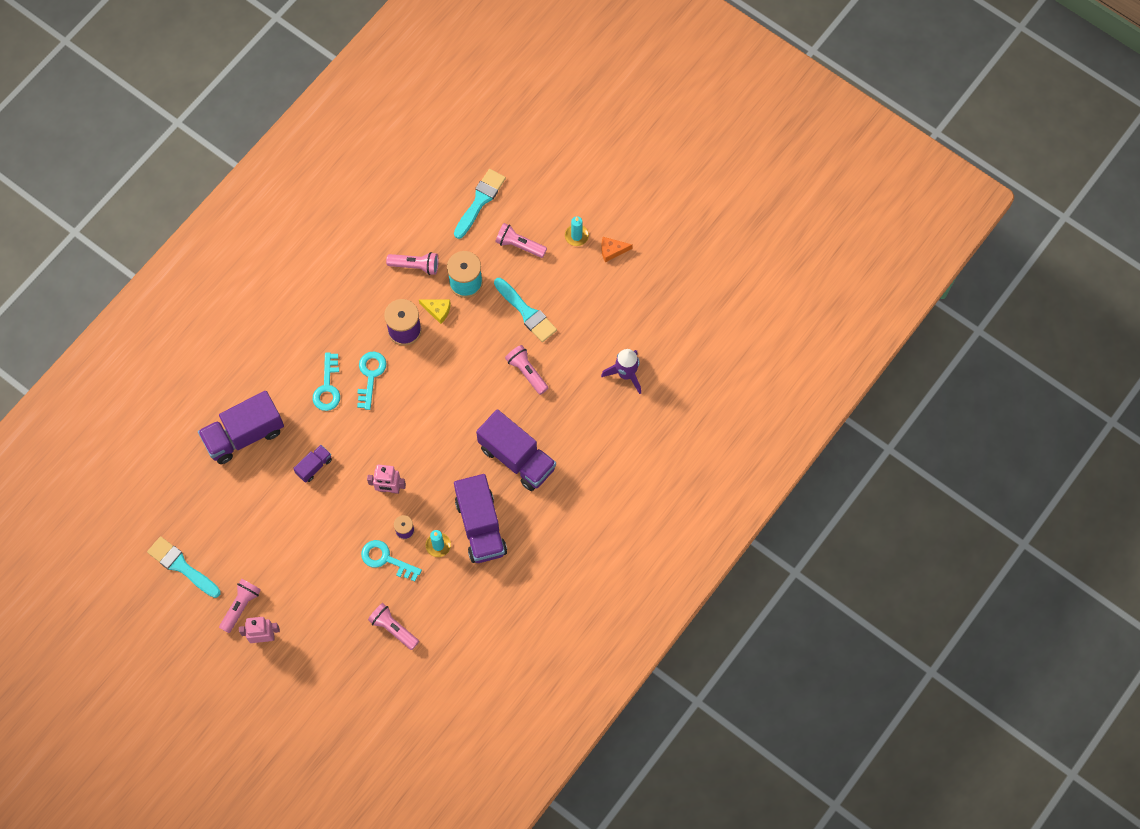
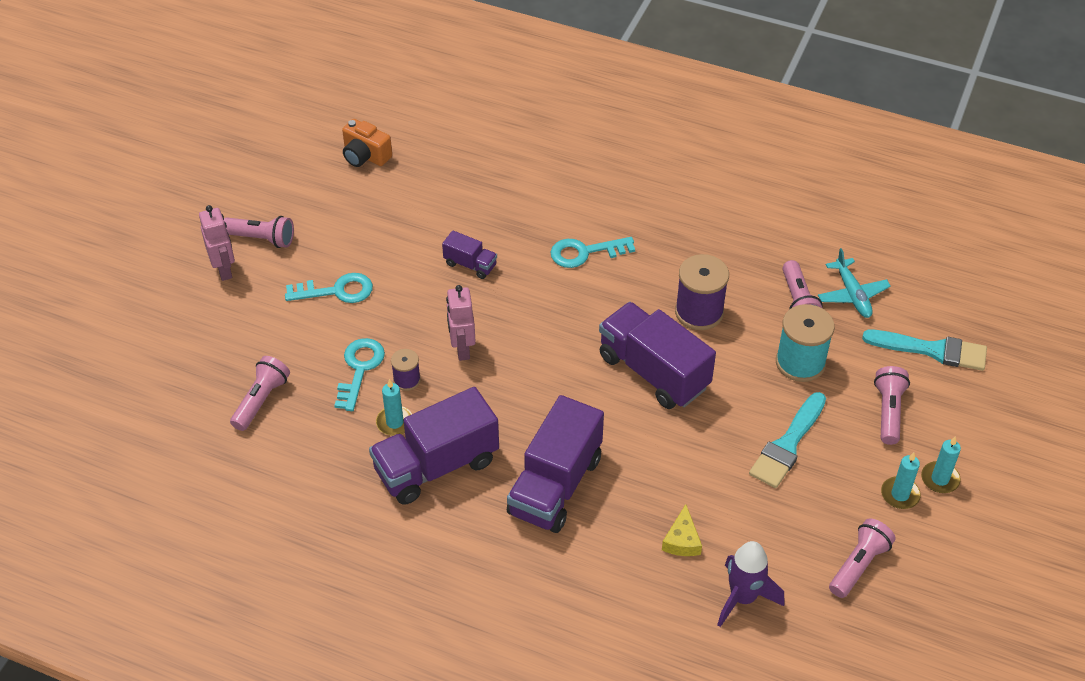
camera: 75 degrees right, 20 degrees down
turquoise brush [147,536,221,598] -> none
purple truck [198,391,284,464] -> purple truck moved to [599,302,716,409]
turquoise key [357,352,387,410] -> turquoise key moved to [285,273,373,303]
yellow cheese [419,300,451,324] -> yellow cheese moved to [662,504,702,556]
pink flashlight [505,345,548,395] -> pink flashlight moved to [829,518,896,598]
orange cheese [601,237,633,262] -> none
none -> orange camera [342,119,392,167]
none -> turquoise plane [818,248,891,318]
none -> turquoise candle [881,452,921,509]

